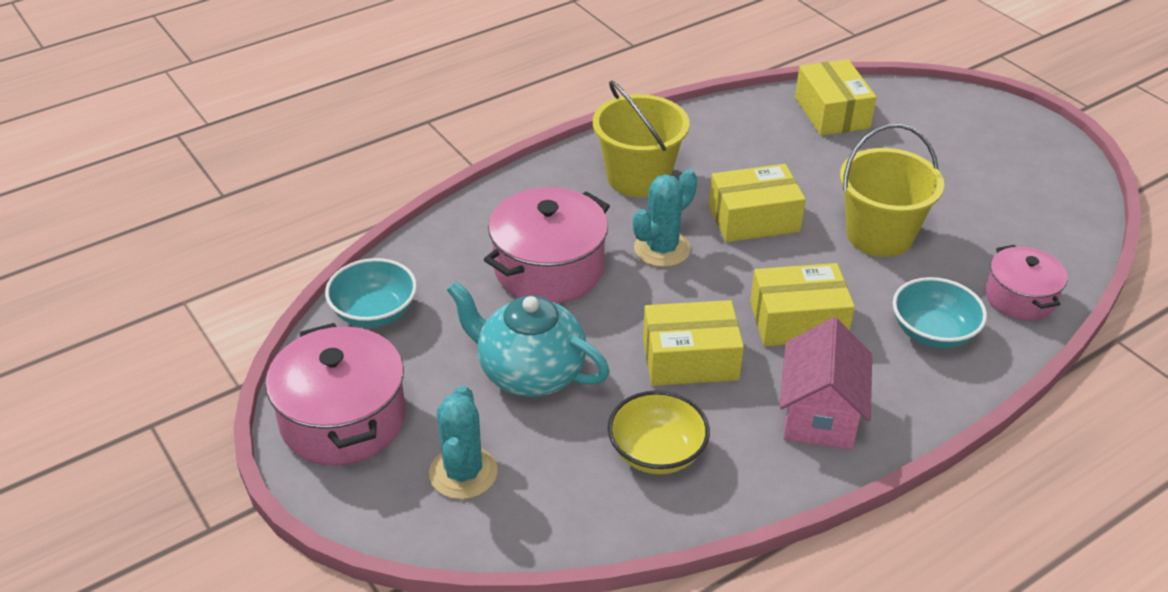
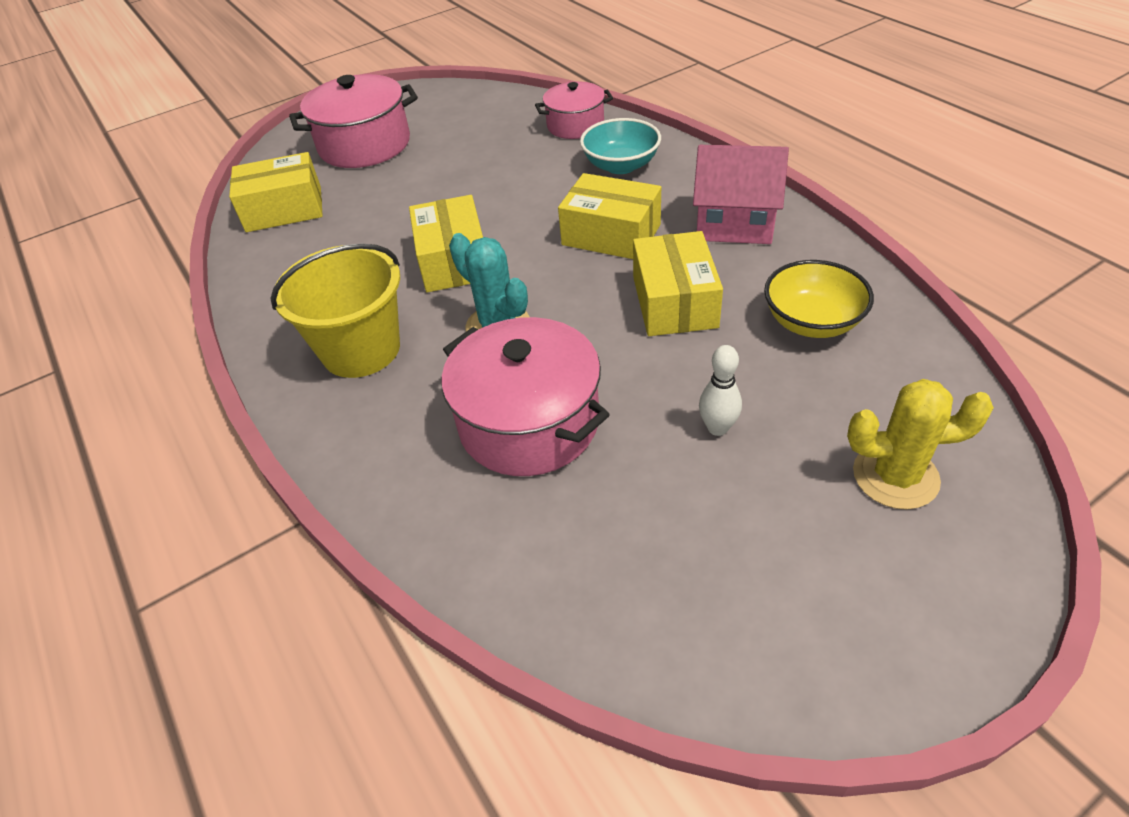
camera: 85 degrees left, 5 degrees up
pink pot [265,323,405,466] -> pink pot moved to [289,74,418,168]
turquoise bowl [325,258,417,328] -> none
turquoise cactus [429,385,498,499] -> yellow cactus [847,379,994,509]
turquoise teapot [447,281,610,397] -> white bowling pin [699,345,742,436]
yellow box [750,263,855,346] -> yellow box turned 60 degrees counterclockwise [558,173,661,259]
yellow bucket [840,124,944,257] -> none

